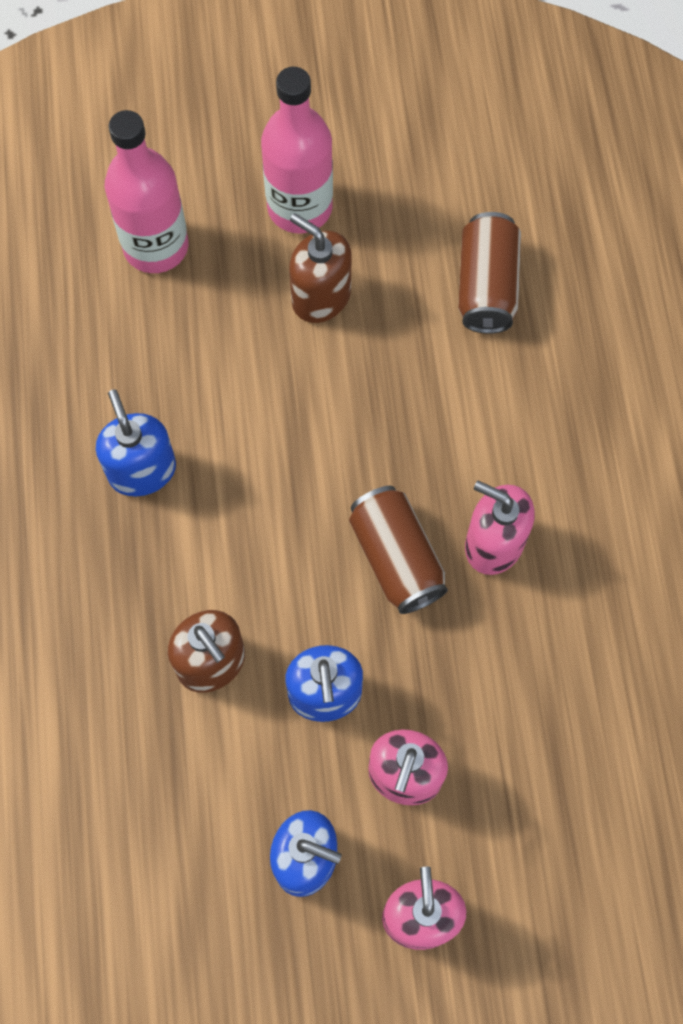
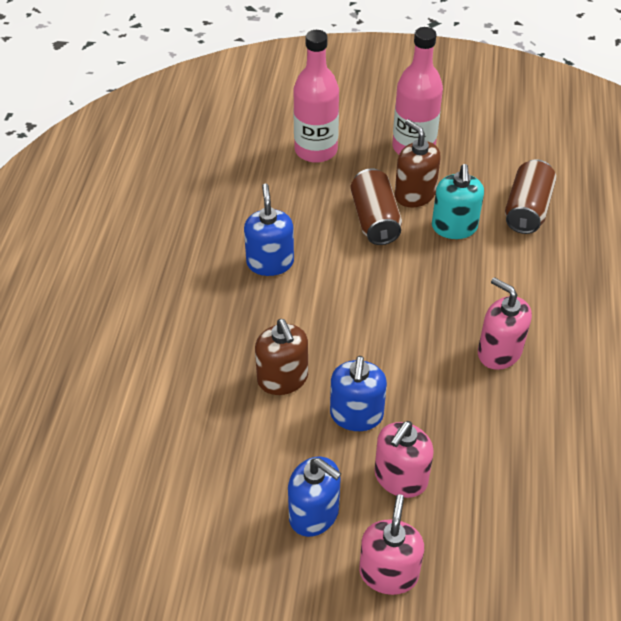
camera: 15 degrees right, 20 degrees down
brown can [349,486,448,614] -> brown can moved to [350,168,402,245]
none -> turquoise soap dispenser [432,164,484,239]

